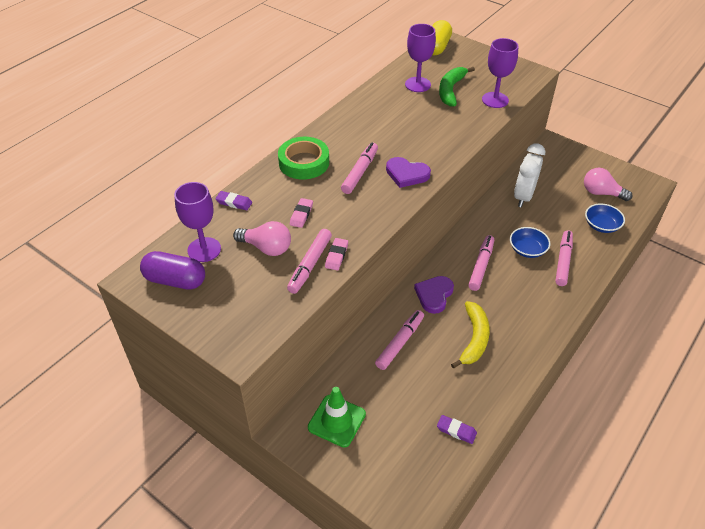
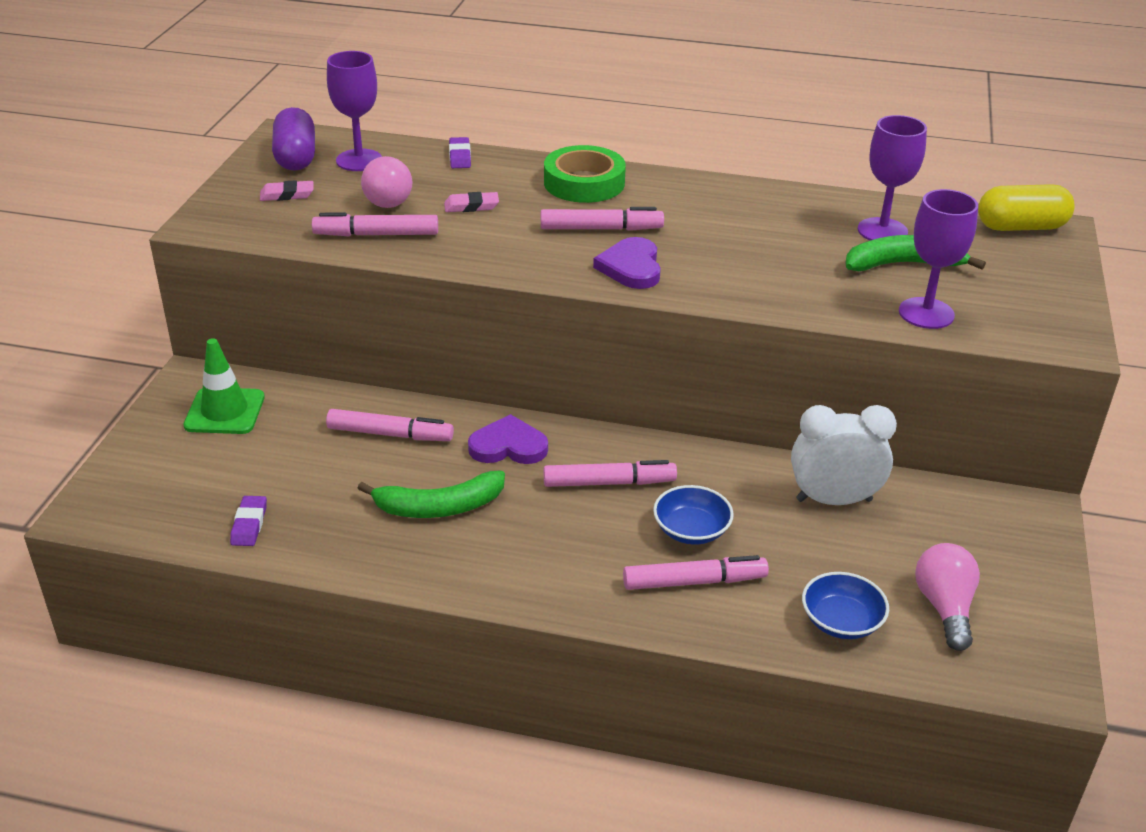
camera: 65 degrees right, 10 degrees down
pink eraser [325,238,348,271] -> pink eraser moved to [260,180,313,201]
yellow banana [451,301,490,368] -> green banana [358,471,505,518]

